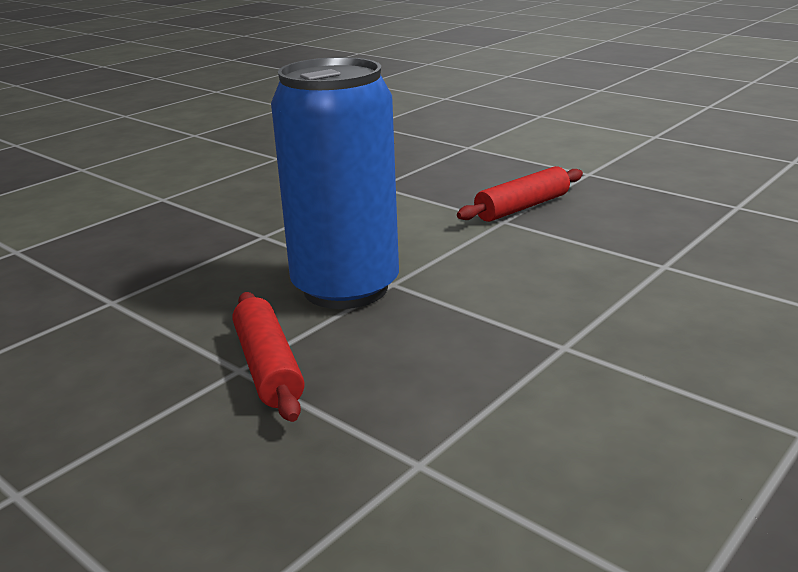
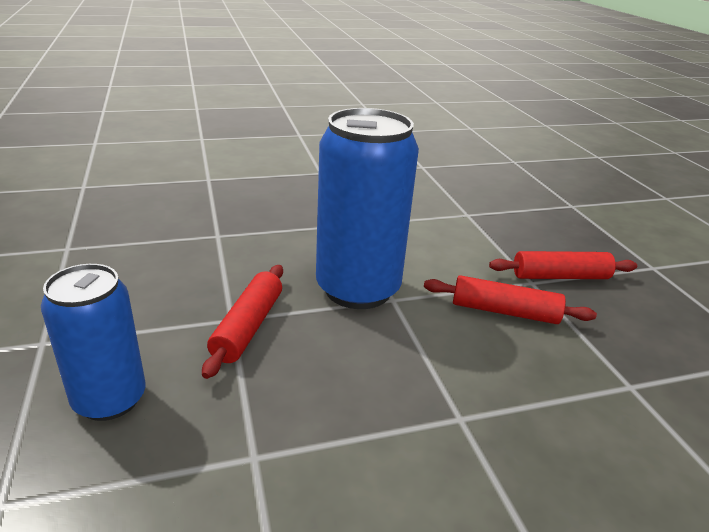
camera: 30 degrees right, 5 degrees up
none -> blue can [41,264,146,421]
none -> red rolling pin [424,275,597,324]

